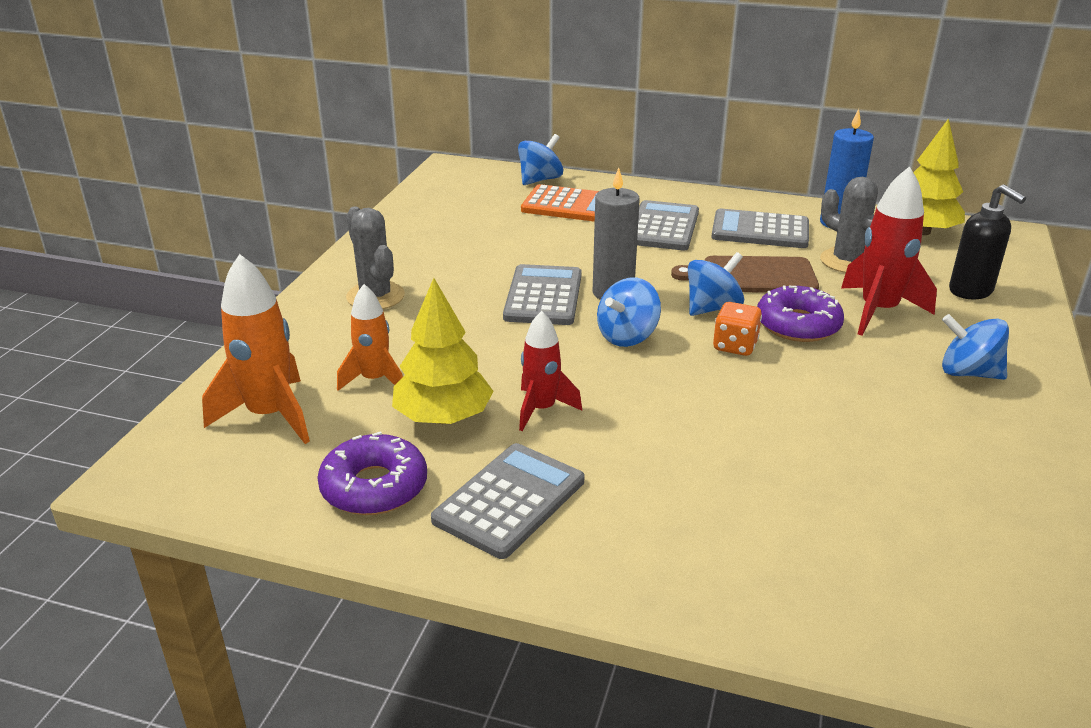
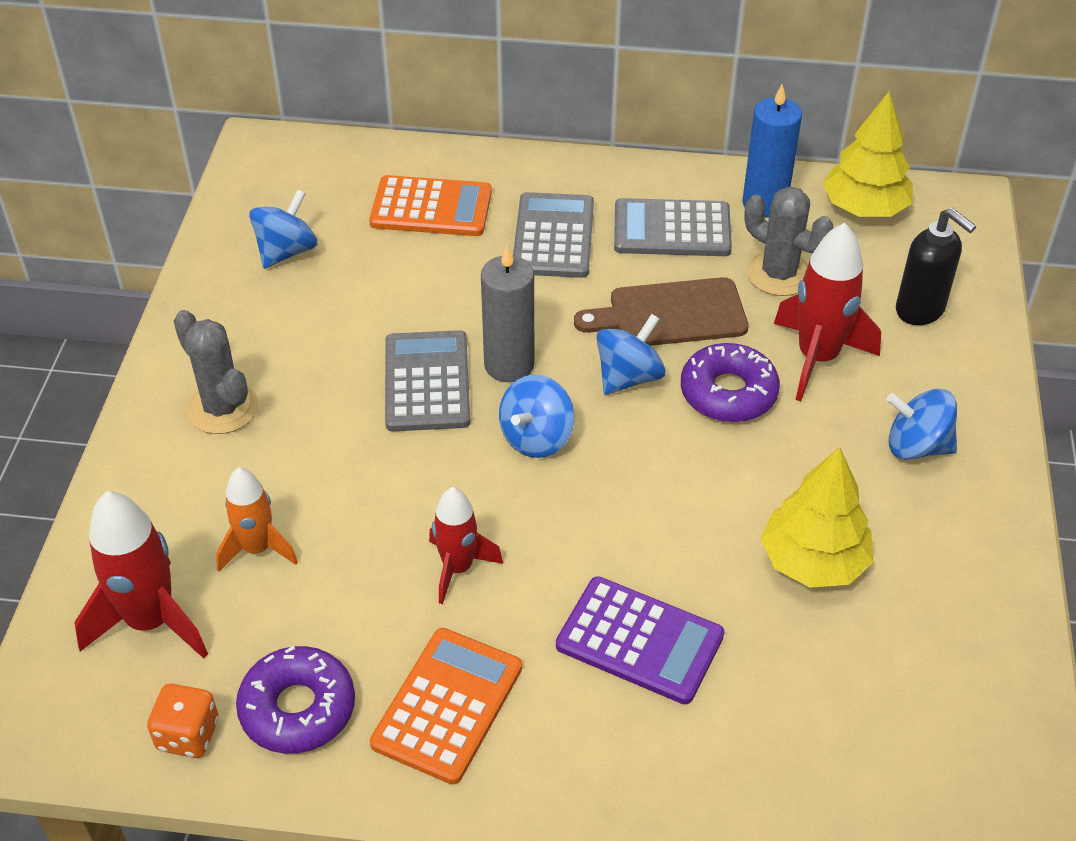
camera: 10 degrees left, 15 degrees up
orange rocket [202,254,310,444] -> red rocket [74,491,208,659]
yellow tree [392,278,494,424] -> yellow tree moved to [761,447,874,588]
grey calculator [431,443,584,559] -> orange calculator [370,628,522,785]
blue spinning top [518,134,563,185] -> blue spinning top moved to [249,189,317,269]
orange dice [713,302,762,356] -> orange dice moved to [147,684,219,758]
none -> purple calculator [556,576,724,705]

